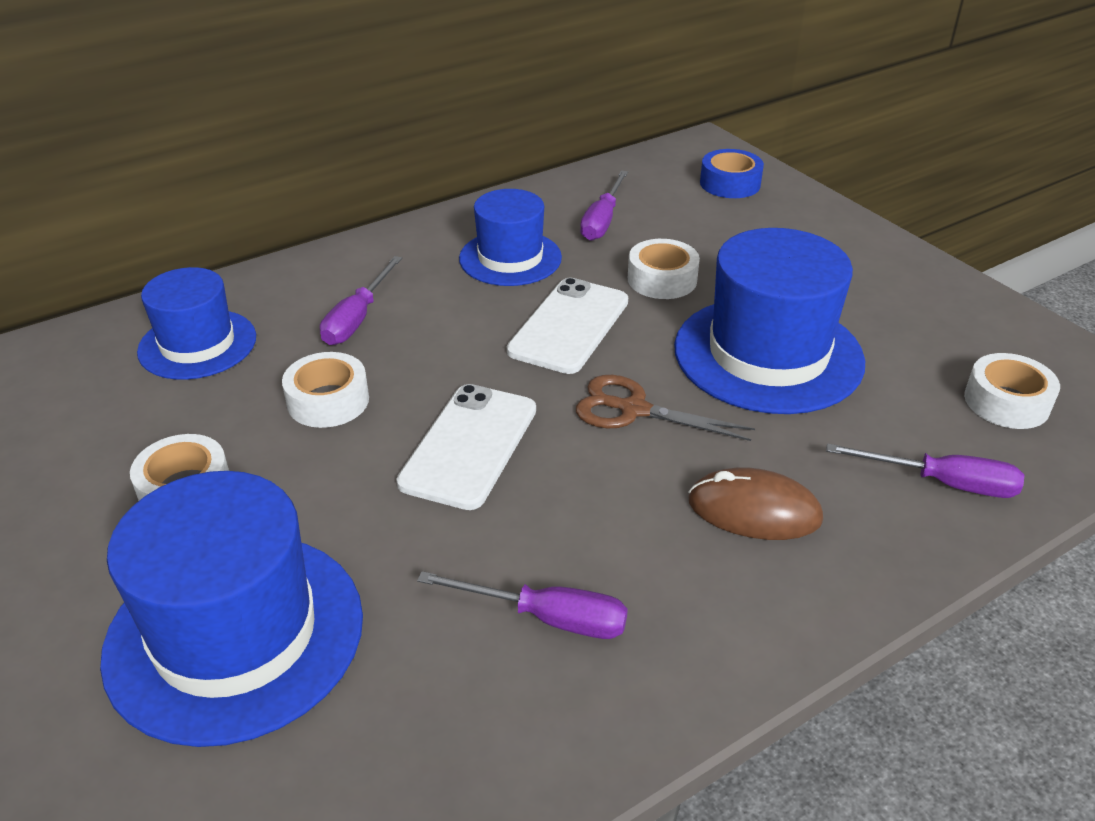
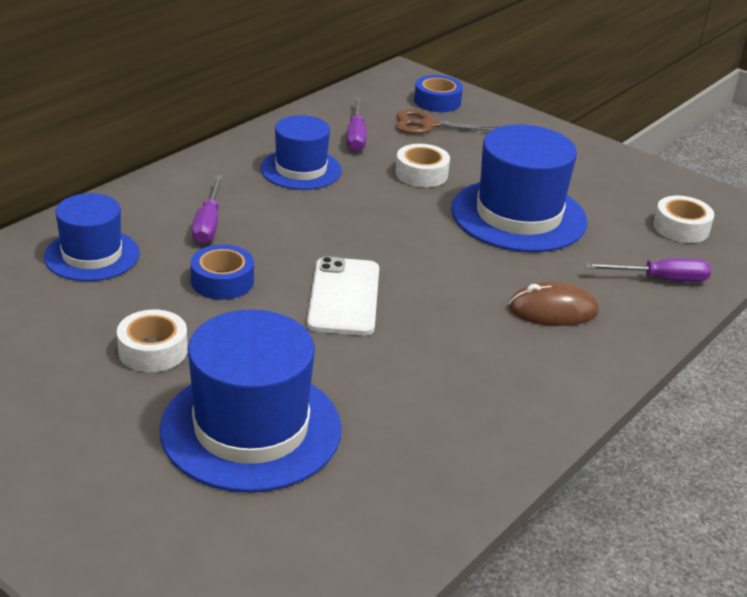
camera: 20 degrees left, 5 degrees down
white tape [282,352,369,428] -> blue tape [191,244,254,300]
purple screwdriver [417,571,628,639] -> none
white phone [507,277,628,374] -> none
brown scissors [576,375,755,441] -> brown scissors moved to [396,110,498,134]

